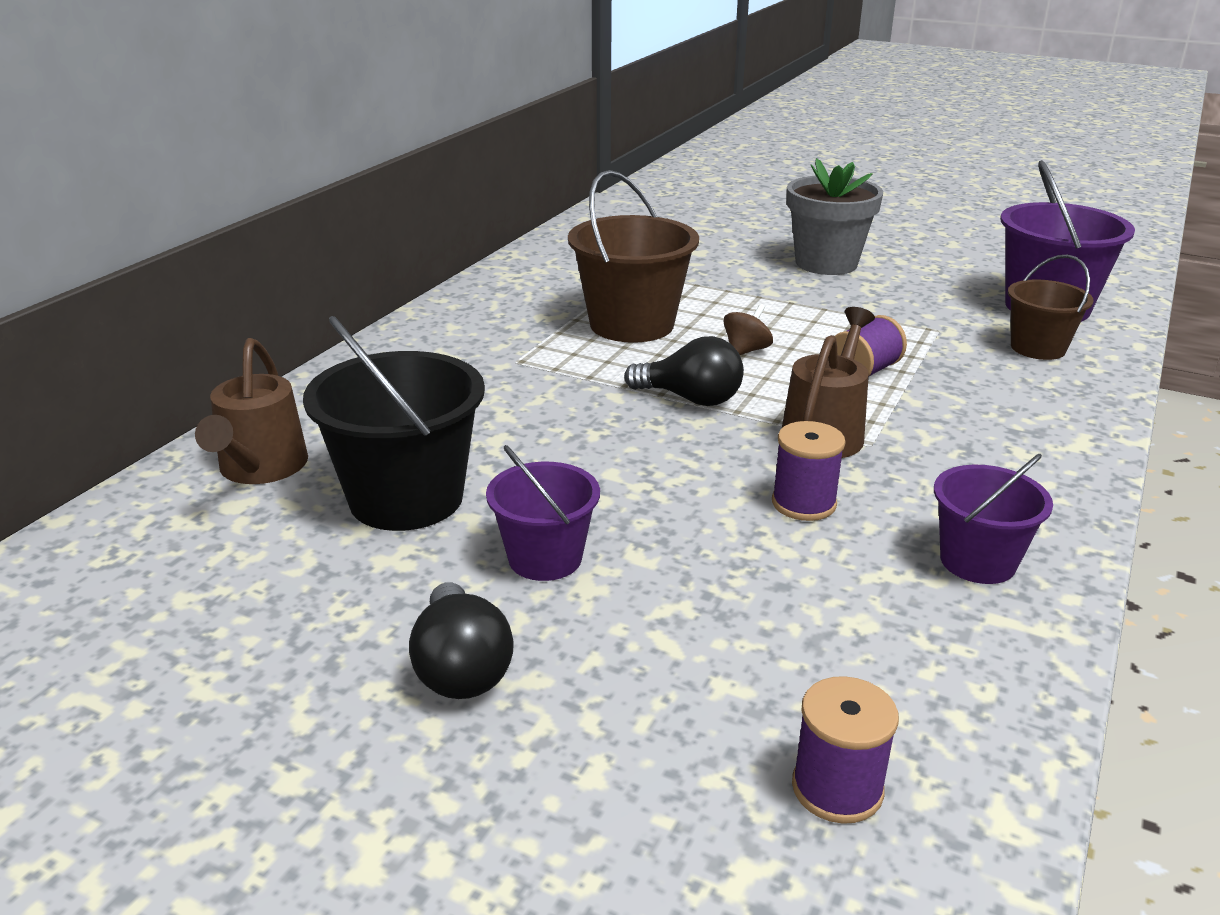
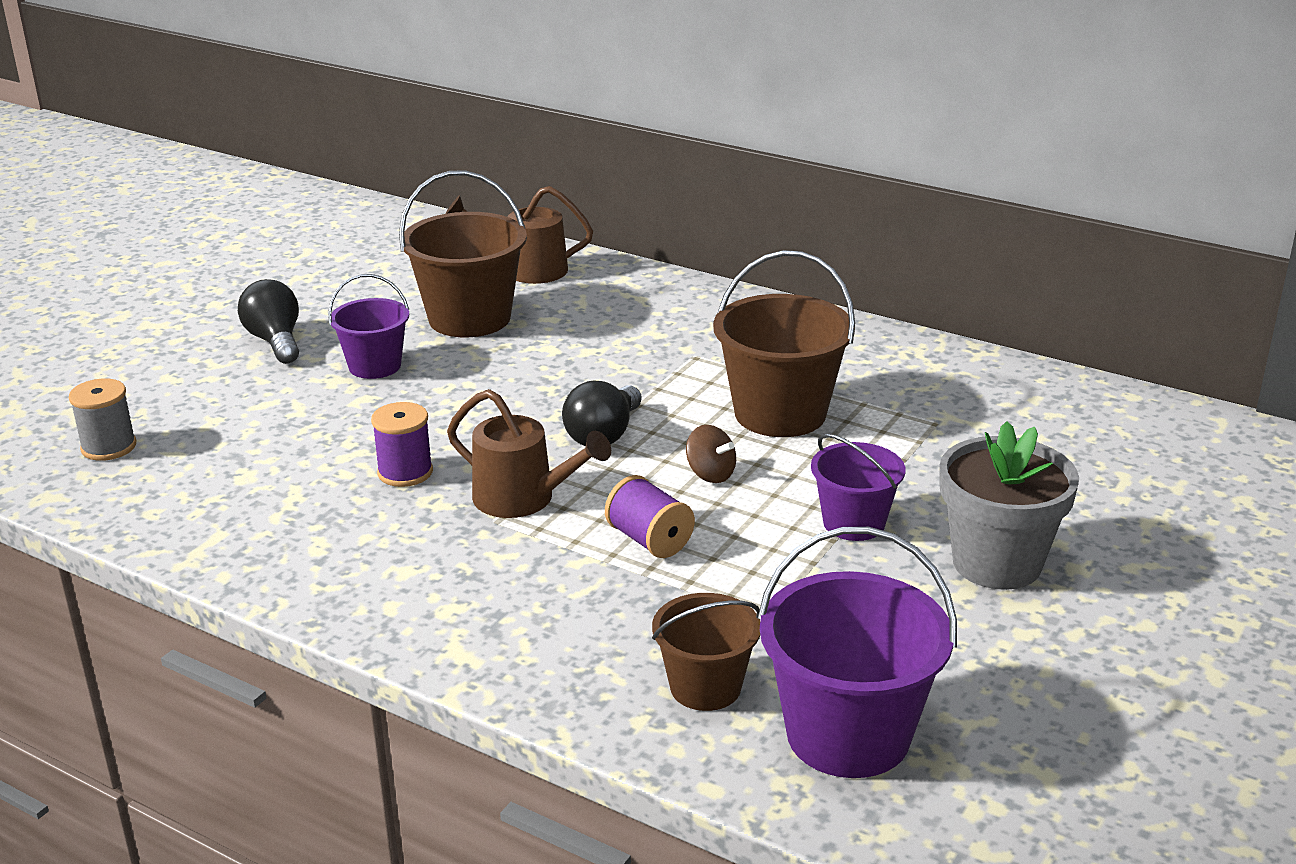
camera: 95 degrees right, 0 degrees up
black bucket [303,316,485,531] -> brown bucket [399,170,527,338]
black light bulb [409,582,514,699] -> black light bulb turned 75 degrees clockwise [238,279,299,364]
purple spool [792,676,899,824] -> grey spool [69,379,136,461]
purple bucket [934,454,1053,584] -> purple bucket moved to [811,434,906,541]

